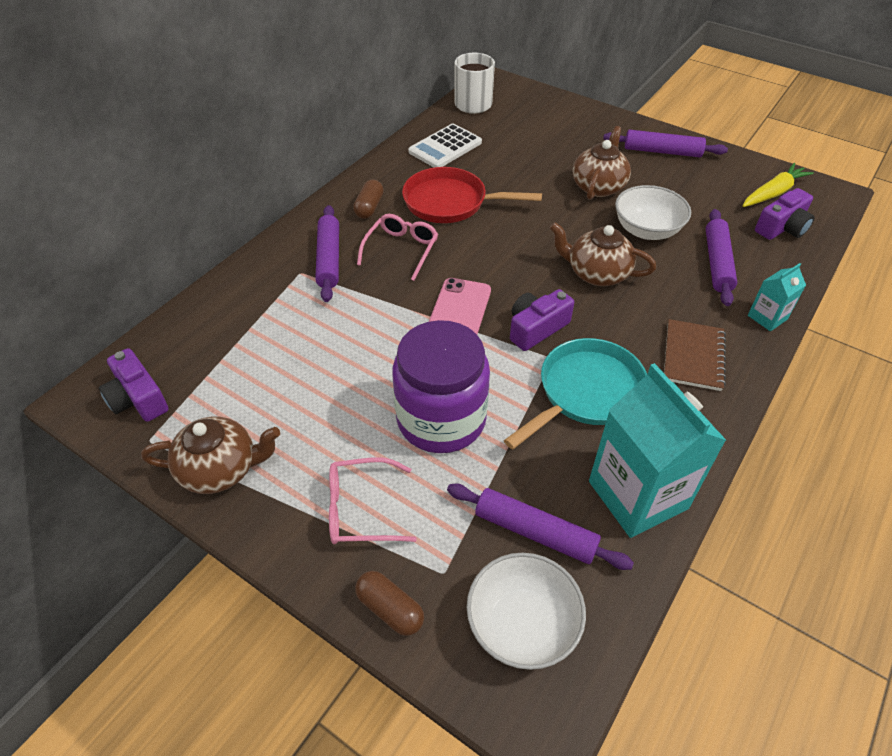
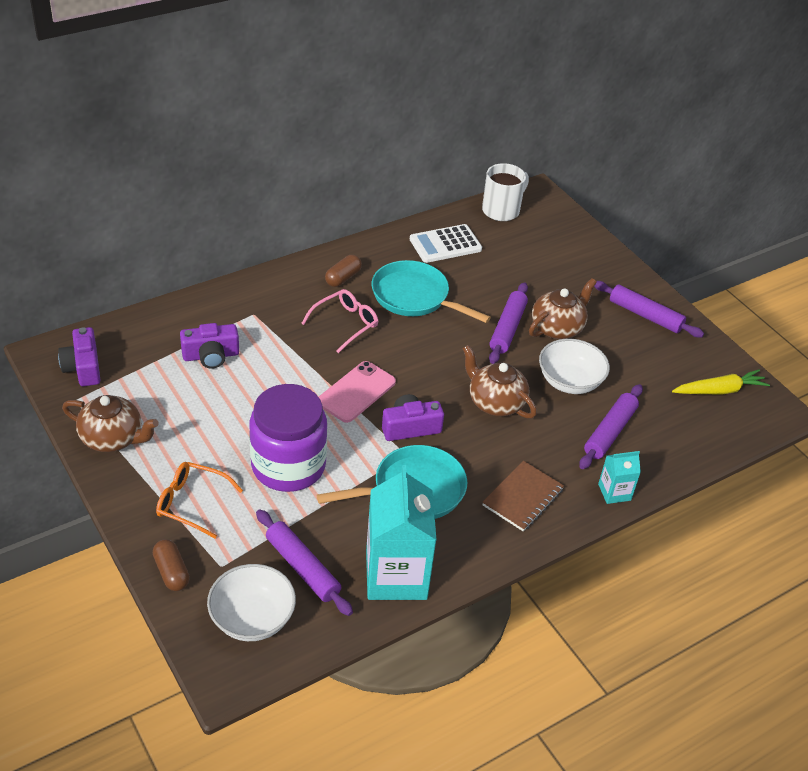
camera: 20 degrees right, 5 degrees down
purple rolling pin [315,205,339,302] -> purple rolling pin moved to [489,282,528,364]
pink glasses [329,457,417,544] -> orange glasses [156,462,243,539]
red pan [402,167,542,223] -> turquoise pan [372,260,491,323]
purple camera [755,188,815,240] -> purple camera moved to [180,323,239,369]

